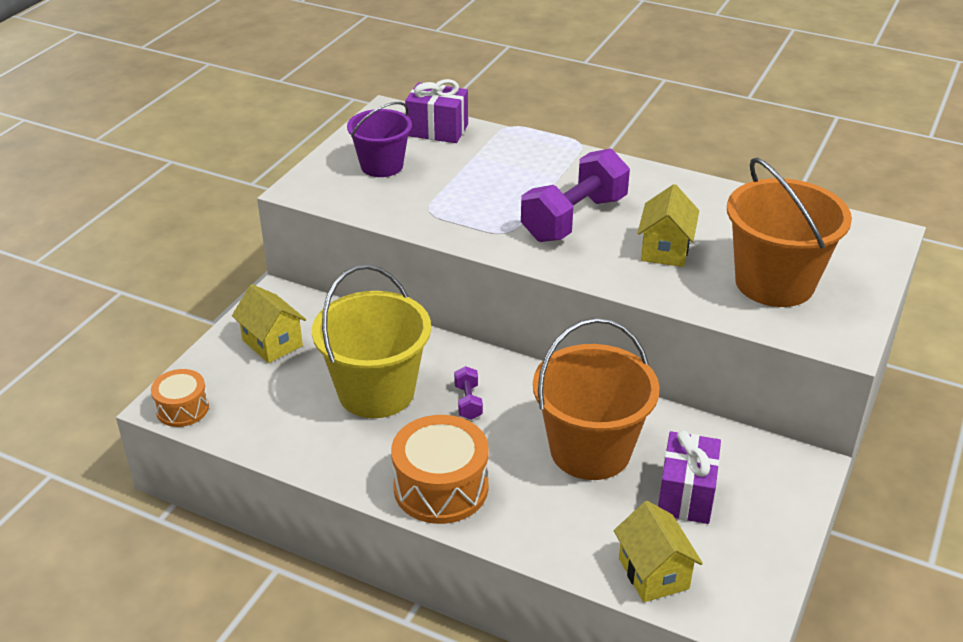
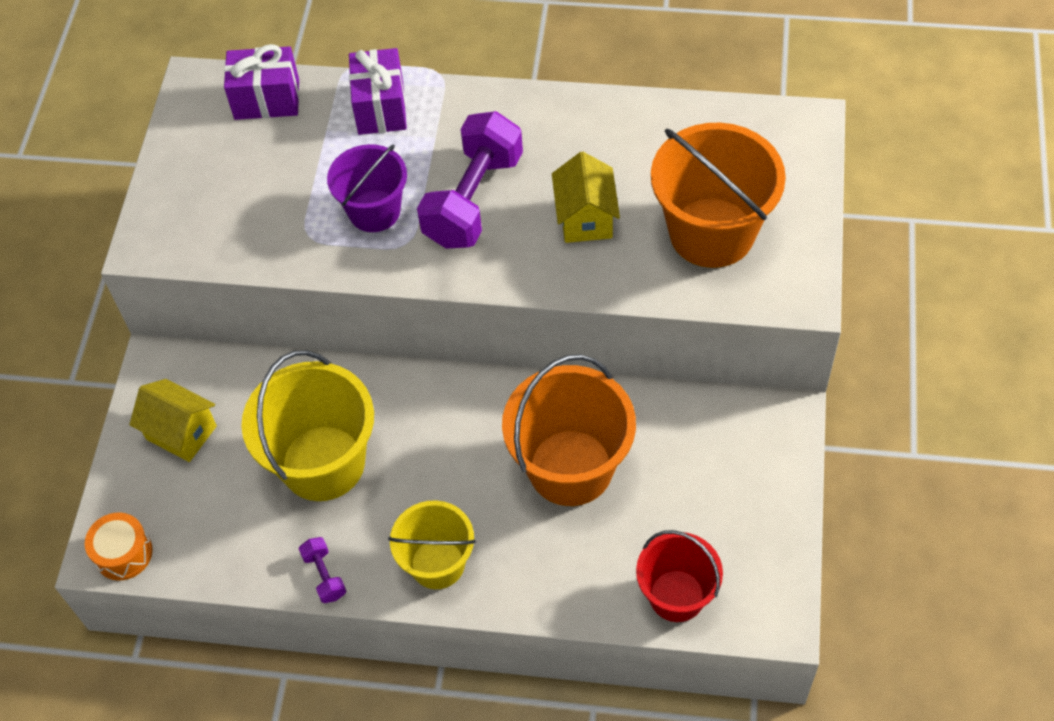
camera: 15 degrees left, 20 degrees up
purple bucket [347,102,412,177] -> purple bucket moved to [327,144,407,232]
orange drum [391,415,489,524] -> yellow bucket [388,500,476,589]
purple dumbbell [454,366,483,420] -> purple dumbbell moved to [299,537,346,603]
yellow house [614,501,703,602] -> red bucket [636,530,723,622]
purple gift [658,430,721,524] -> purple gift moved to [349,48,407,135]

